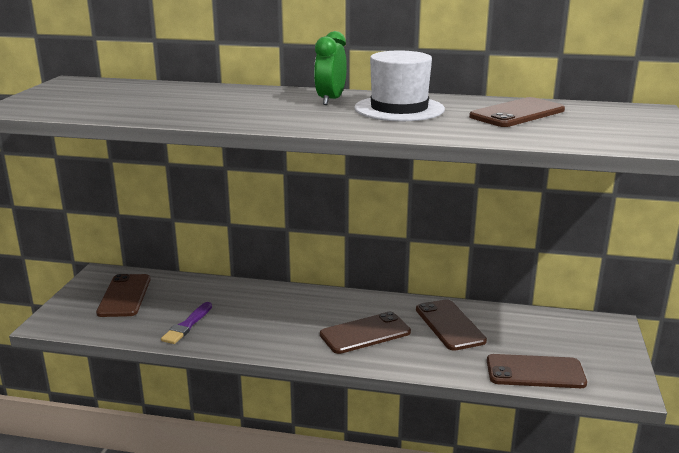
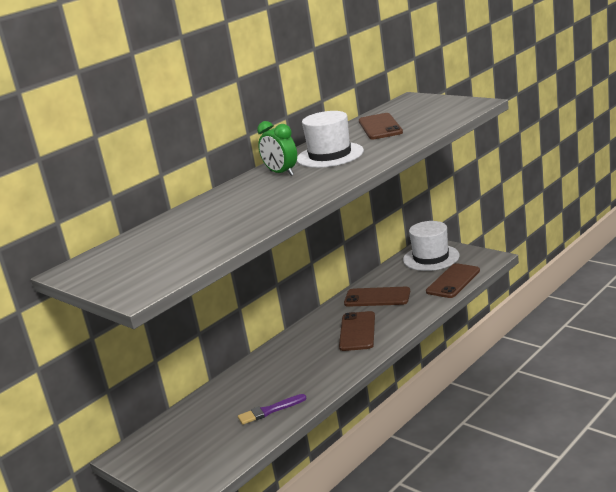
camera: 55 degrees left, 0 degrees up
brown phone [96,274,151,317] -> none
purple brush [161,302,212,344] -> purple brush turned 105 degrees clockwise [238,394,306,425]
none -> white hat [403,221,460,271]

